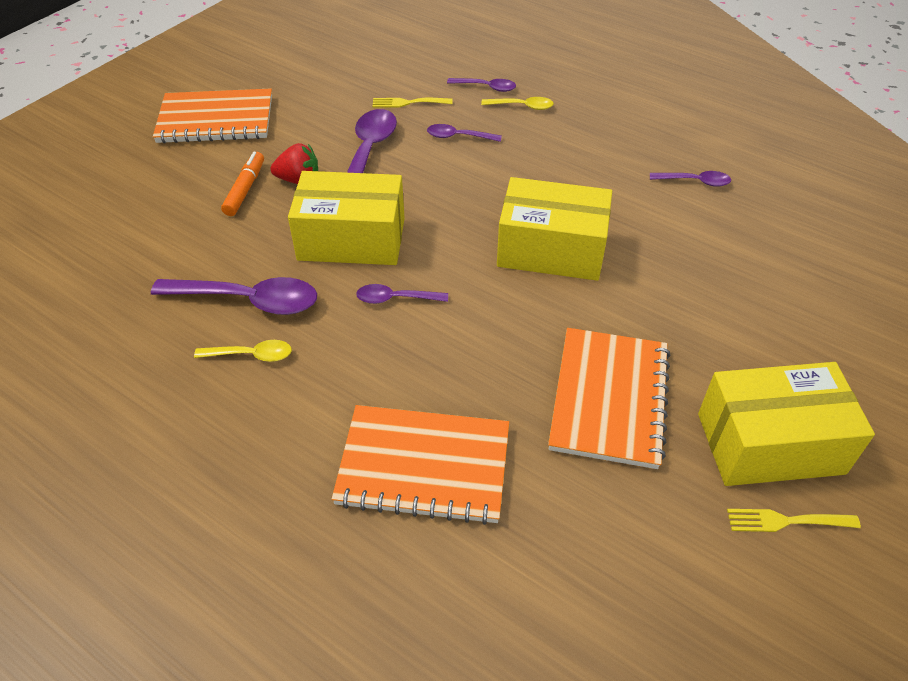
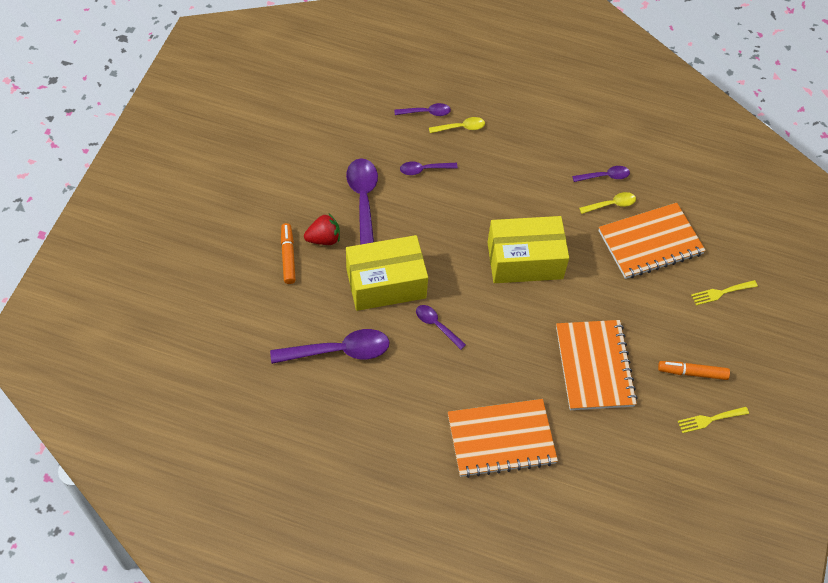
camera: 20 degrees left, 10 degrees up
orange notebook [153,88,272,143] -> orange notebook moved to [599,203,706,279]
yellow spoon [194,340,292,362] -> yellow spoon moved to [579,192,636,214]
purple spoon [356,284,448,304] -> purple spoon turned 60 degrees clockwise [416,305,466,350]
yellow fork [372,98,452,108] -> yellow fork moved to [691,280,758,306]
yellow box [698,362,875,486] -> orange marker [658,361,730,380]

